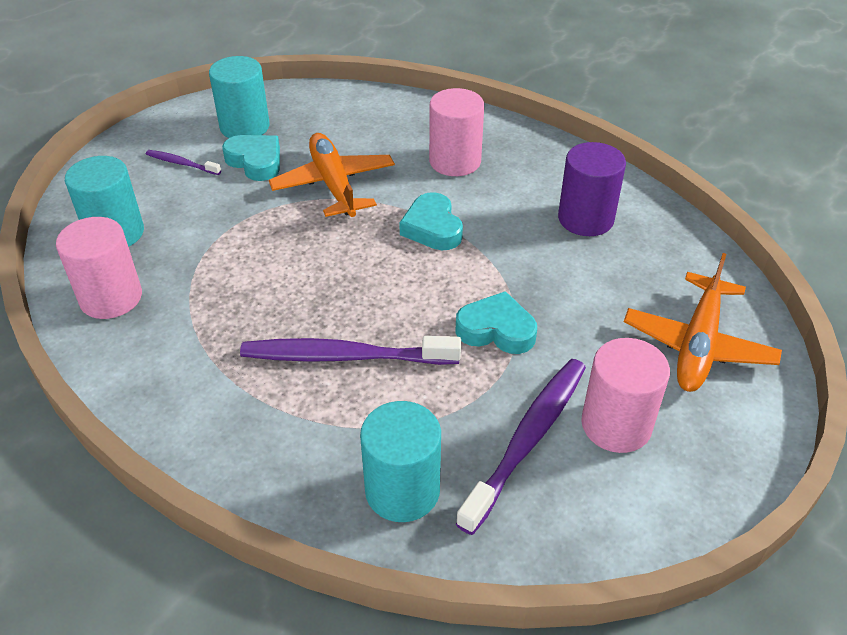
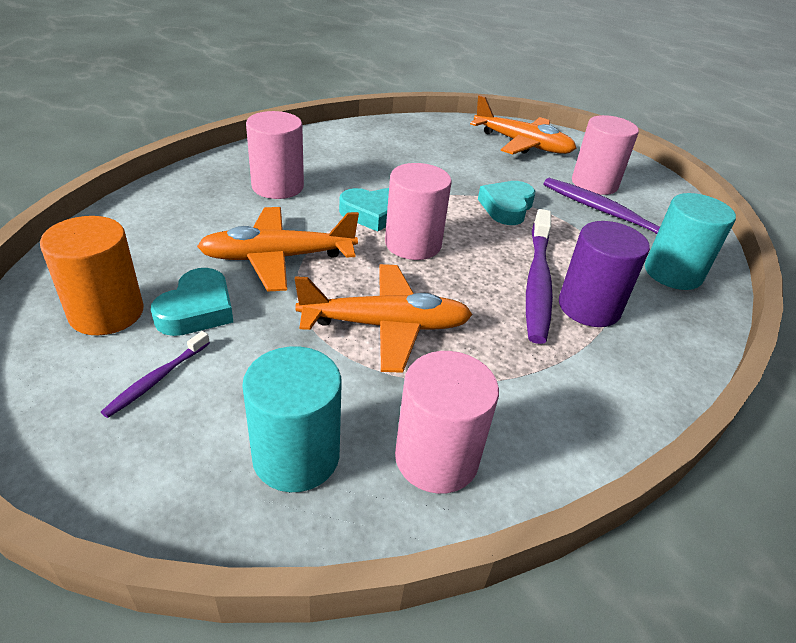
camera: 85 degrees left, 5 degrees down
turquoise cylinder [209,56,270,138] -> orange cylinder [40,216,144,335]
turquoise heart [222,135,280,181] -> turquoise heart turned 150 degrees clockwise [151,268,233,336]
purple cylinder [558,142,626,236] -> purple cylinder moved to [559,221,650,327]
none -> orange plane [295,264,473,373]
none -> pink cylinder [385,163,452,260]

